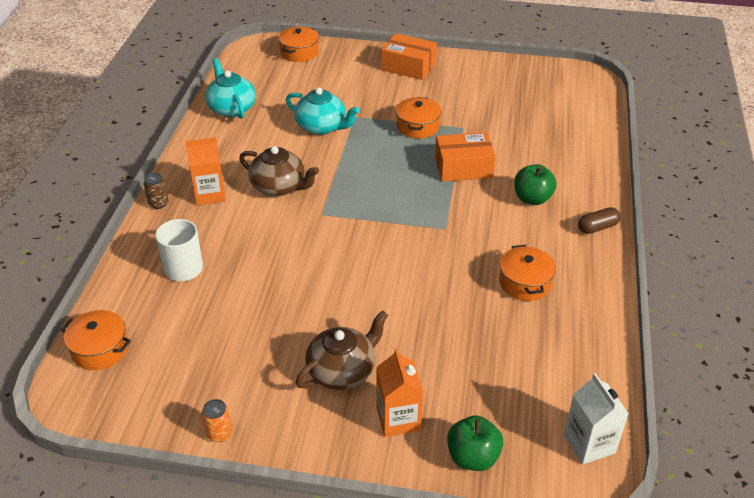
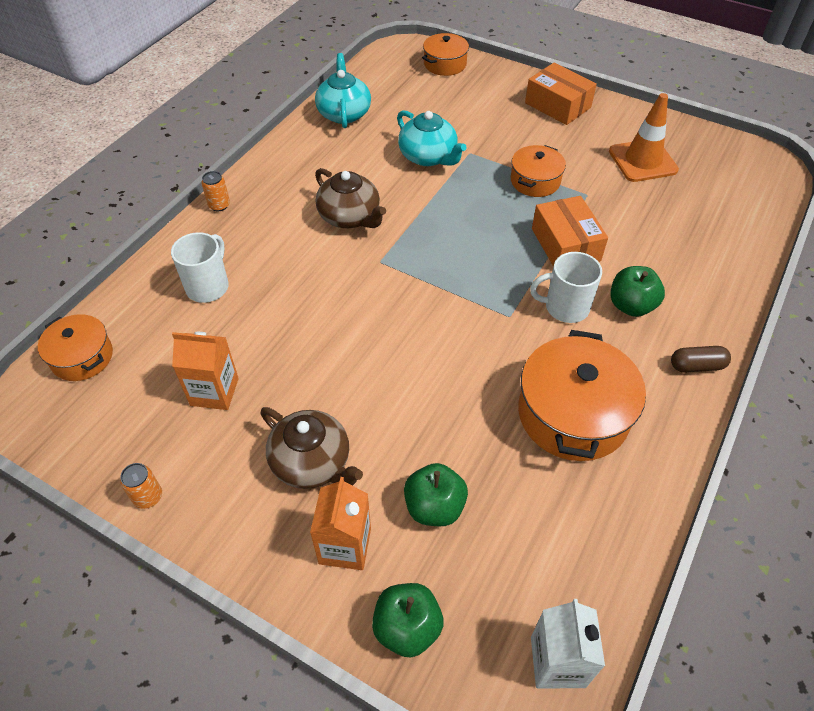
camera: 20 degrees right, 10 degrees up
brown can [144,173,169,209] -> orange can [201,171,230,211]
orange carton [185,137,226,205] -> orange carton moved to [172,332,239,410]
brown teapot [296,310,388,390] -> brown teapot turned 60 degrees clockwise [261,407,363,489]
orange box [435,132,496,182] -> orange box turned 60 degrees clockwise [532,196,608,267]
orange pot [499,245,556,301] -> orange pot [518,330,646,461], size x1.72
none -> green apple [404,463,468,526]
none -> white mug [530,252,602,323]
none -> orange traffic cone [609,93,679,182]

